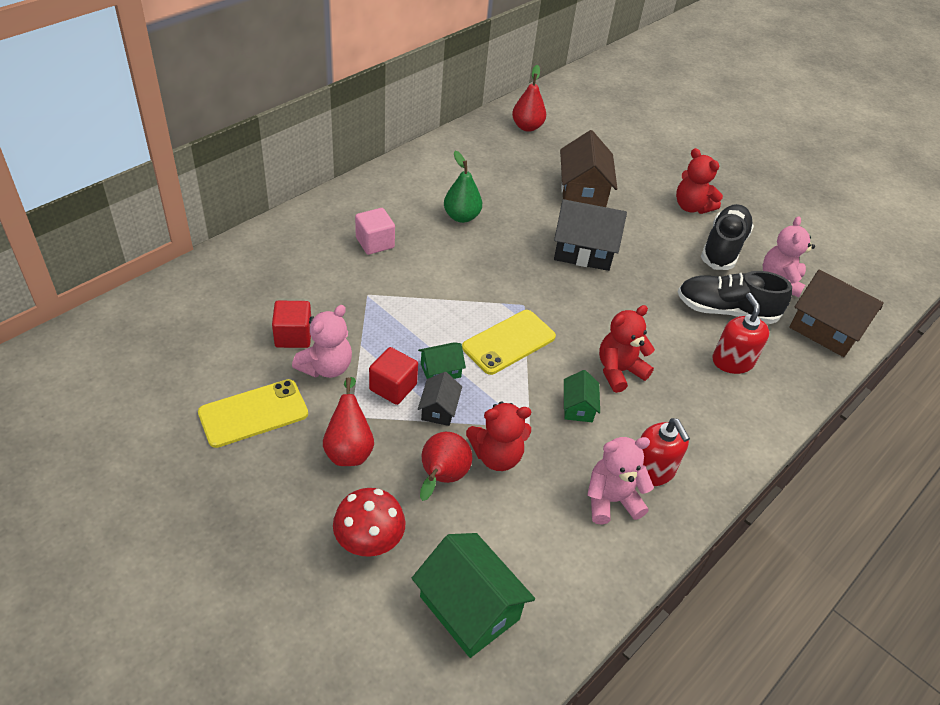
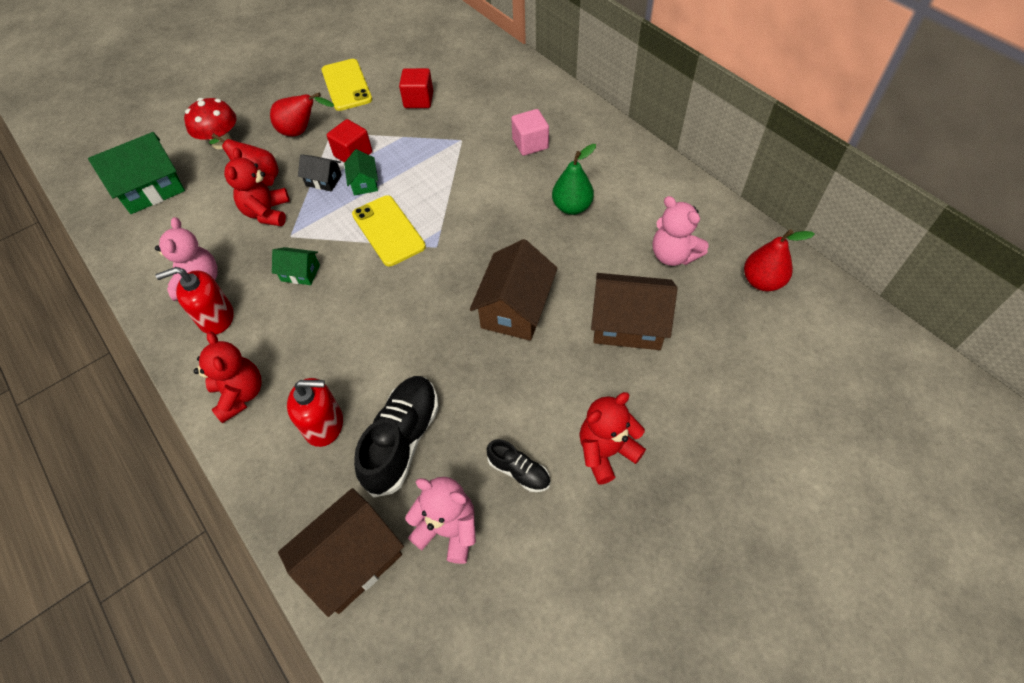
camera: 105 degrees right, 10 degrees up
pink teddy bear [292,305,352,378] -> pink teddy bear moved to [653,196,709,266]
black house [554,199,627,271] -> brown house [470,239,558,341]
red teddy bear [599,305,655,393] -> red teddy bear moved to [194,332,262,424]
black shoe [701,204,754,270] -> black shoe [486,439,550,492], size x0.53

